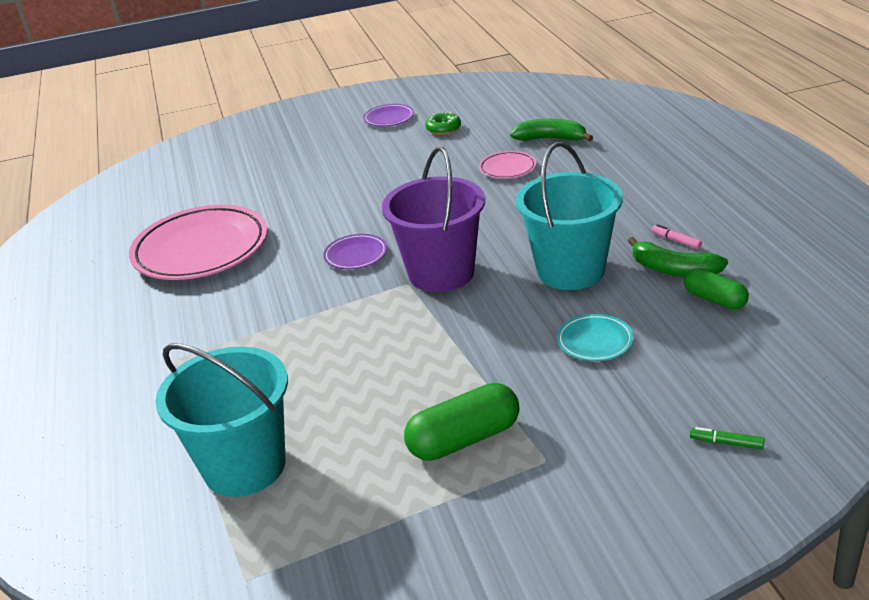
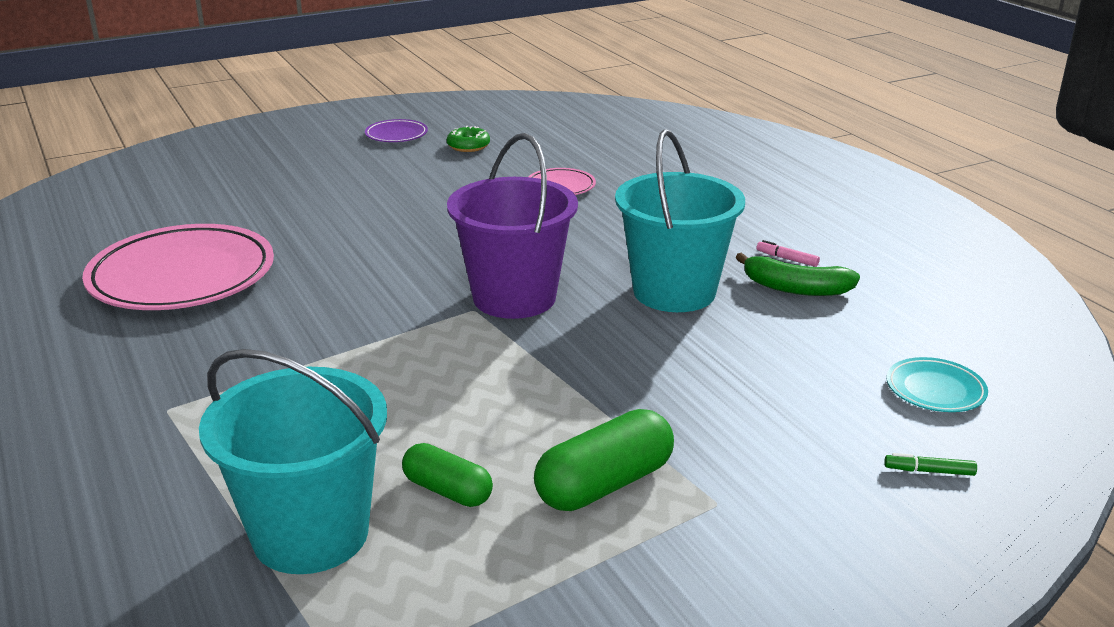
camera: 15 degrees left, 5 degrees down
purple plate [323,234,387,269] -> none
green banana [510,119,593,141] -> none
turquoise plate [557,314,634,361] -> turquoise plate moved to [886,357,988,412]
green capsule [684,268,749,310] -> green capsule moved to [402,443,493,507]

